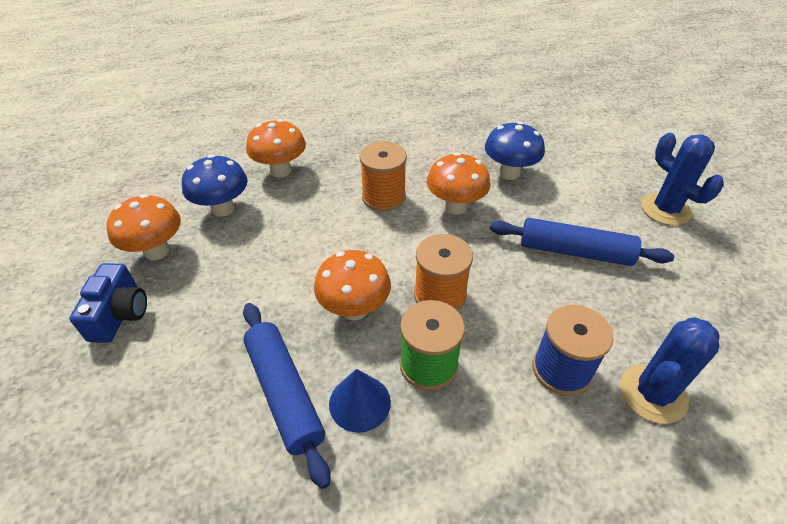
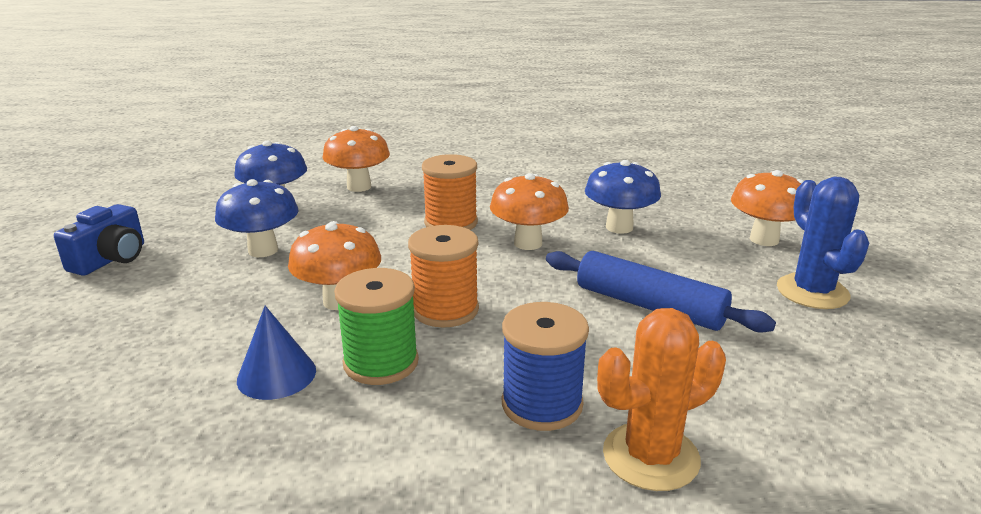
camera: 20 degrees right, 20 degrees down
orange mushroom [107,194,181,260] -> orange mushroom moved to [731,170,804,246]
blue rolling pin [243,303,331,489] -> none
blue cactus [620,317,719,424] -> orange cactus [597,308,726,491]
none -> blue mushroom [215,179,299,257]

